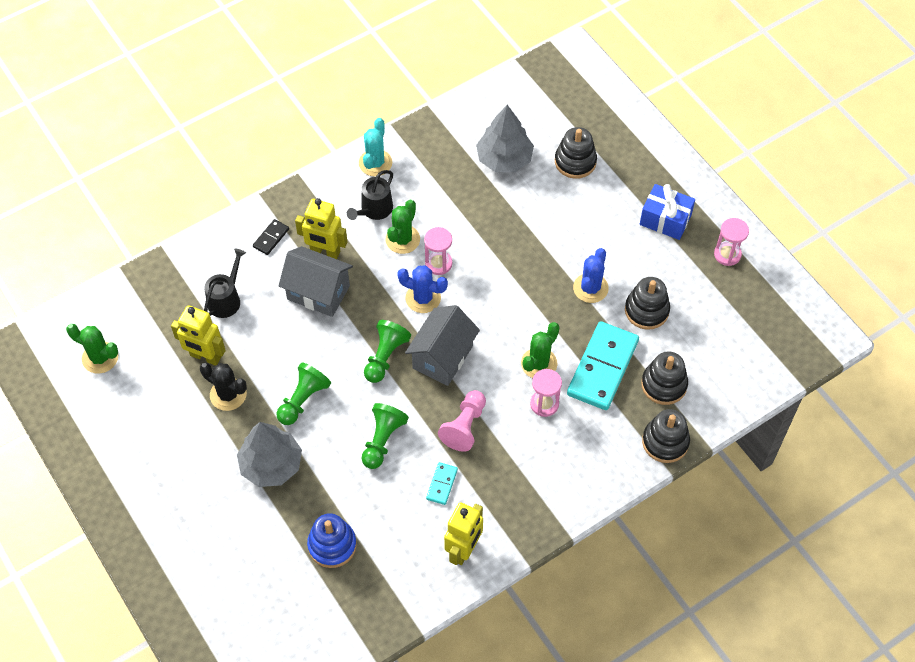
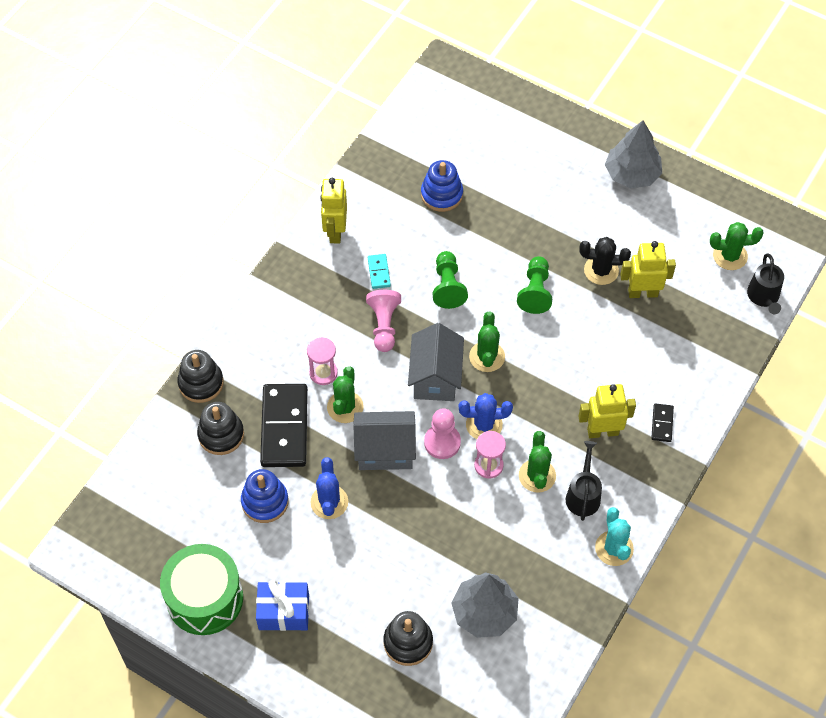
camera: 155 degrees right, 0 degrees up
black watering can [204,248,246,318] -> black watering can moved to [747,253,784,314]
grey tree [237,422,302,487] -> grey tree moved to [605,120,662,188]
grey house [278,246,353,317] -> grey house moved to [353,411,416,470]
green pawn [364,320,411,383] -> green cactus [469,312,505,372]
turquoise domino [567,321,639,410] -> black domino [260,384,308,467]
black stacking toy [625,277,670,330] -> blue stacking toy [241,469,289,523]
pink hourglass [714,218,749,266] -> green drum [160,544,243,635]
none -> pink pawn [424,408,461,459]

